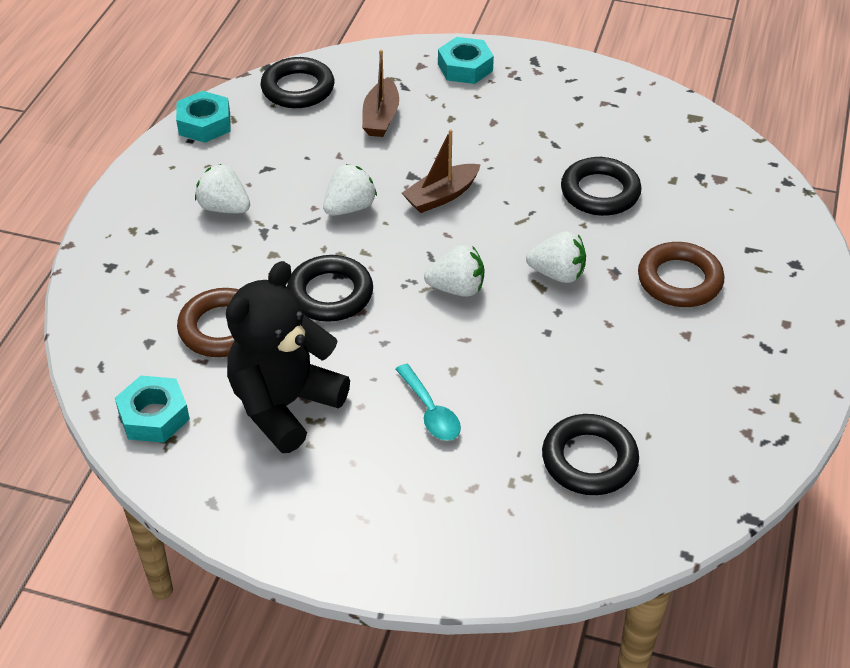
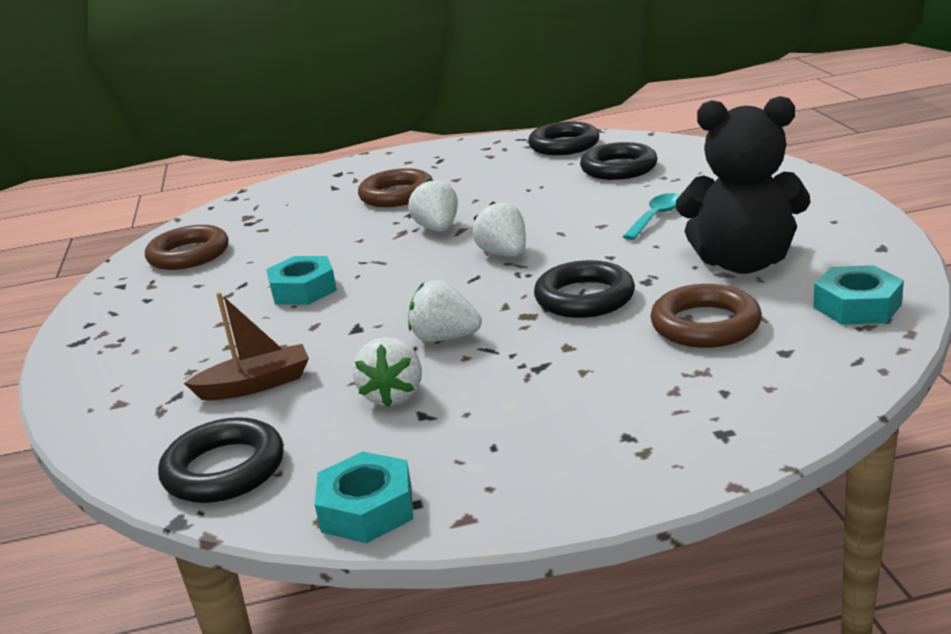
camera: 115 degrees left, 20 degrees down
white strawberry [195,164,250,213] -> white strawberry moved to [352,337,422,407]
brown boat [402,129,481,213] -> none
turquoise nut [438,37,494,84] -> turquoise nut moved to [266,256,337,305]
black ring [561,157,642,216] -> black ring moved to [528,121,599,155]
none -> brown ring [145,225,229,270]

